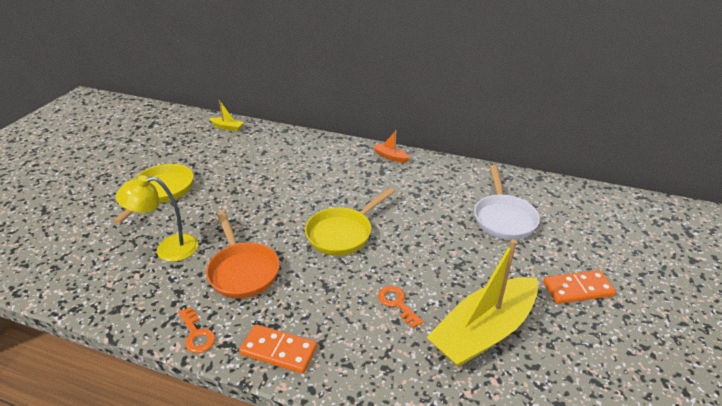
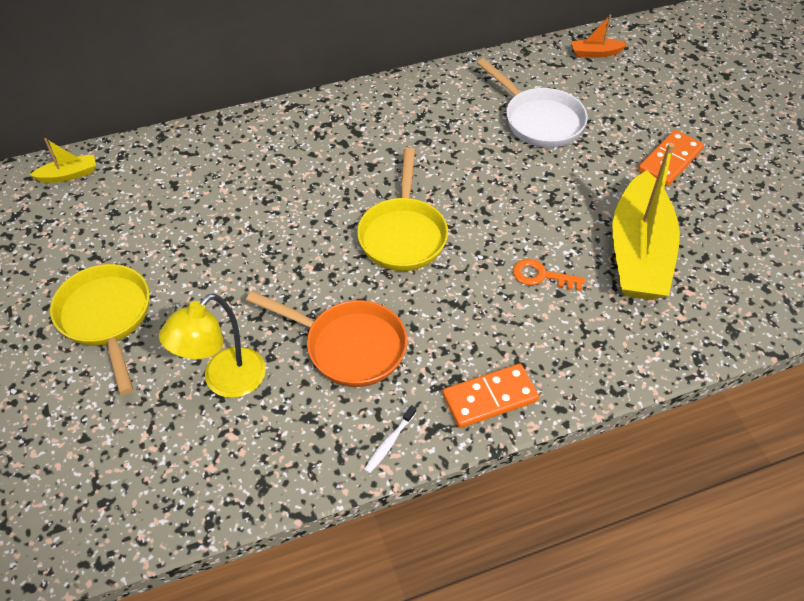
camera: 40 degrees left, 15 degrees up
orange key [178,307,215,353] -> white toothbrush [364,405,417,474]
orange boat [373,130,410,163] -> orange boat moved to [571,14,628,58]

